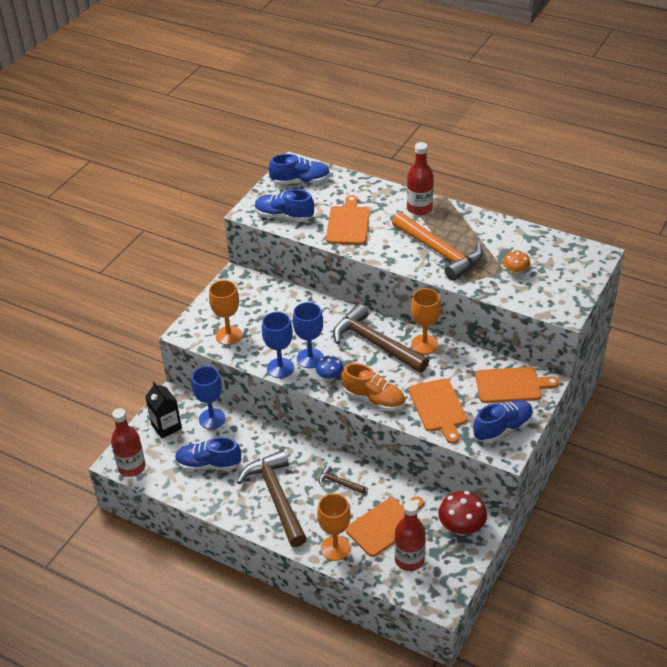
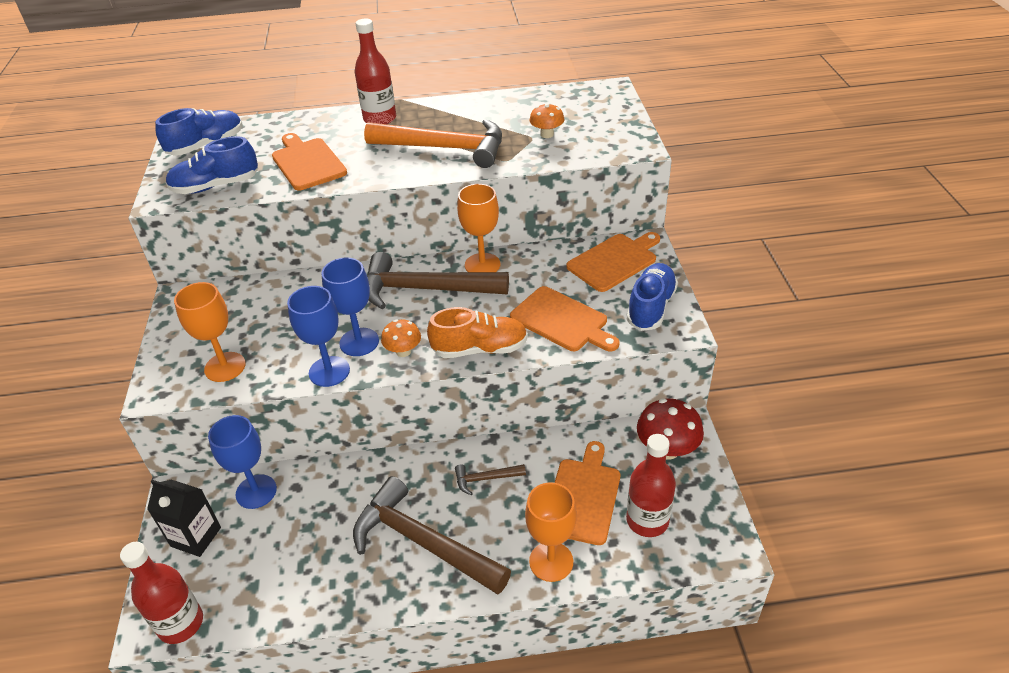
camera: 35 degrees left, 0 degrees up
blue shoe [175,437,241,471] -> none
blue mushroom [316,355,343,382] -> orange mushroom [381,319,421,357]

